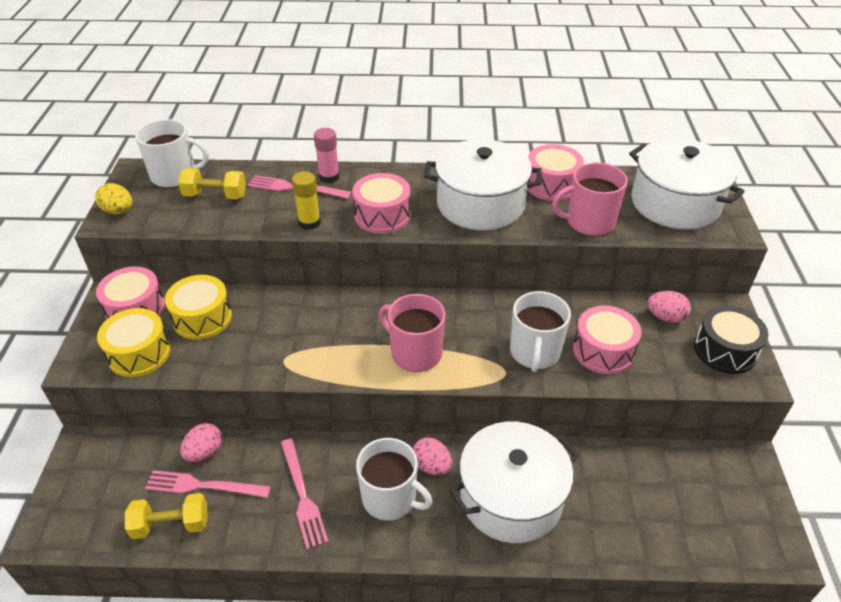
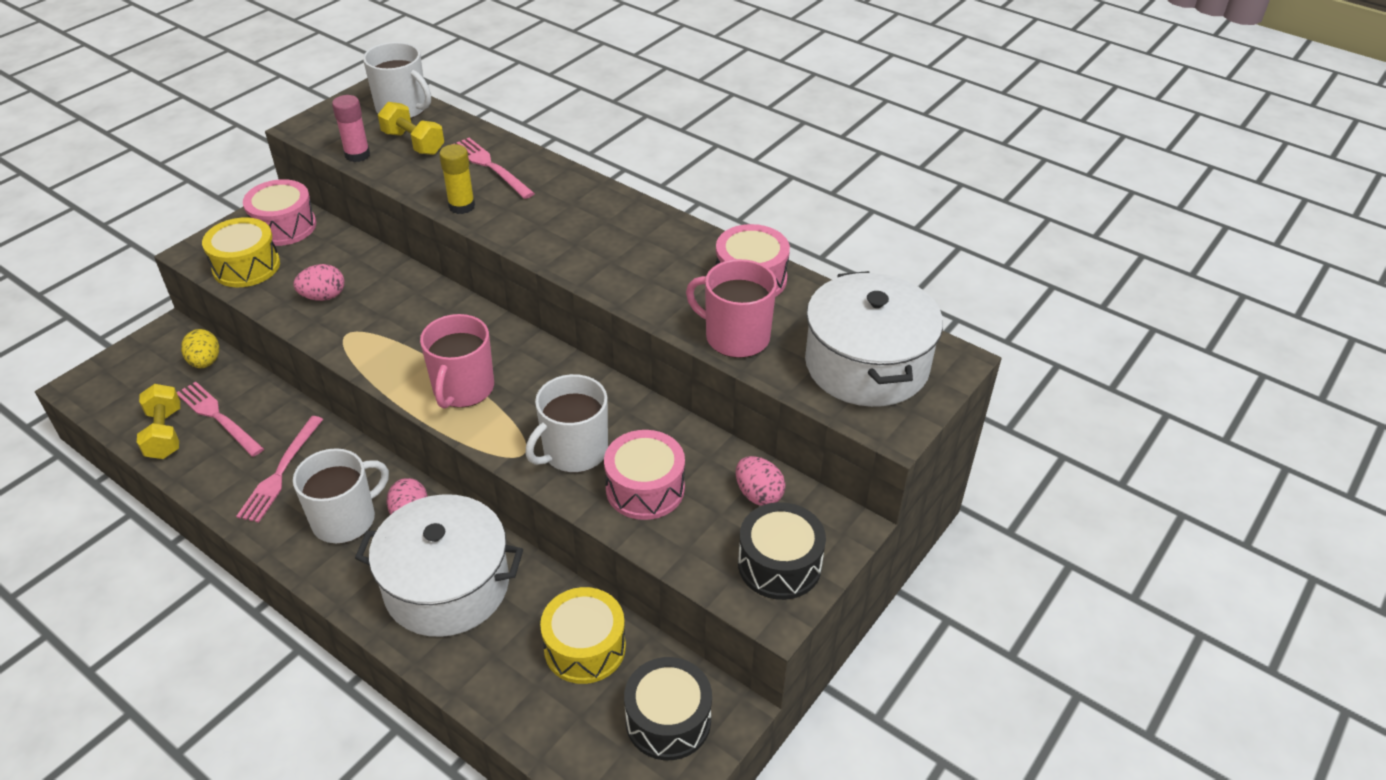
camera: 35 degrees right, 0 degrees up
yellow egg [95,183,132,215] -> yellow egg moved to [181,329,219,368]
yellow dumbbell [125,493,208,539] -> yellow dumbbell turned 45 degrees clockwise [137,384,180,459]
yellow drum [165,275,232,340] -> yellow drum moved to [540,587,626,684]
pink egg [180,423,222,462] -> pink egg moved to [293,264,344,301]
pink glue stick [314,128,340,183] -> pink glue stick moved to [332,95,370,162]
pink drum [352,173,411,234] -> none
white mug [356,438,433,521] -> white mug turned 105 degrees counterclockwise [293,448,389,543]
pink mug [379,294,446,372] -> pink mug turned 150 degrees counterclockwise [420,314,494,409]
white pot [424,139,542,230] -> none
none -> black drum [624,657,712,760]

